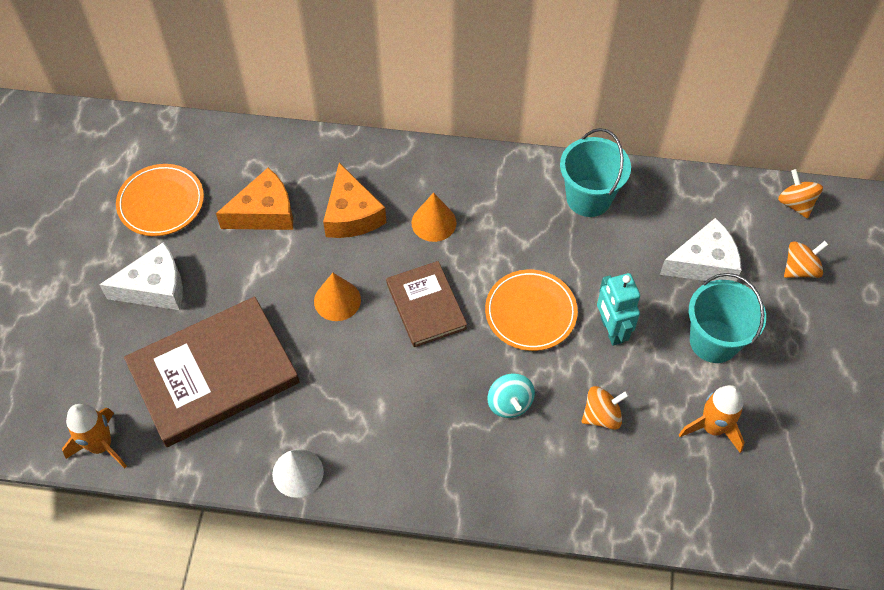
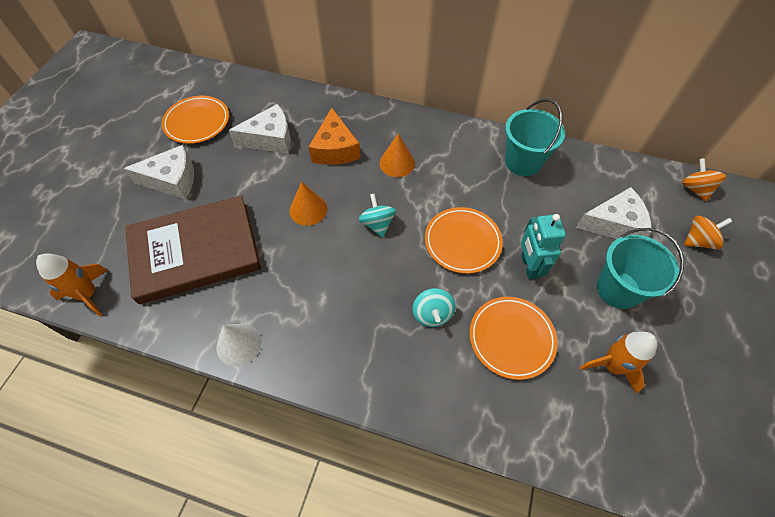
camera: 10 degrees right, 0 degrees up
orange cheese [216,168,293,230] -> white cheese [229,104,291,154]
brown book [386,261,467,347] -> turquoise spinning top [359,193,396,238]
orange spinning top [582,386,629,430] -> orange plate [469,297,558,380]

